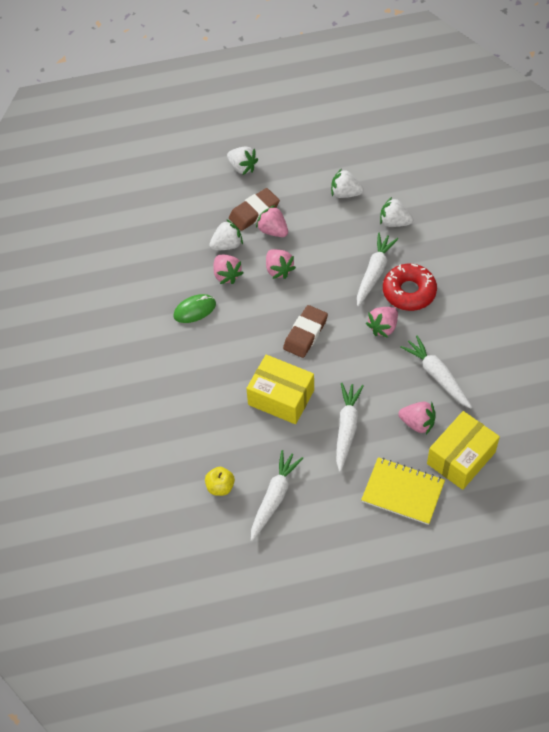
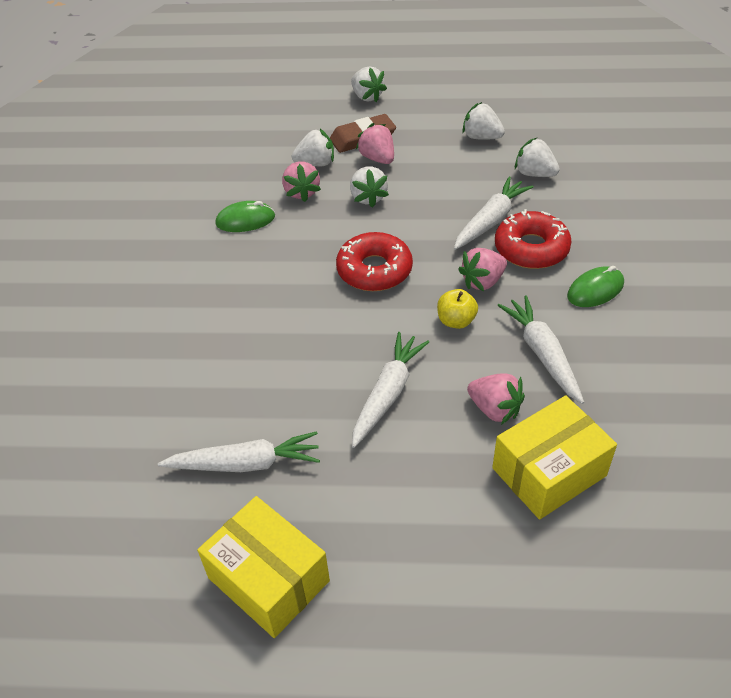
camera: 15 degrees right, 10 degrees down
yellow apple [205,467,235,496] -> yellow apple moved to [437,289,478,329]
yellow box [246,355,314,424] -> yellow box moved to [197,496,330,638]
white carrot [251,450,303,541] -> white carrot turned 45 degrees clockwise [158,431,320,472]
pink strawberry [266,249,296,279] -> white strawberry [350,166,389,208]
brown eraser [283,305,328,358] -> red donut [336,232,413,291]
yellow notebook [361,457,445,525] -> none
none -> green mouse [567,266,624,307]

